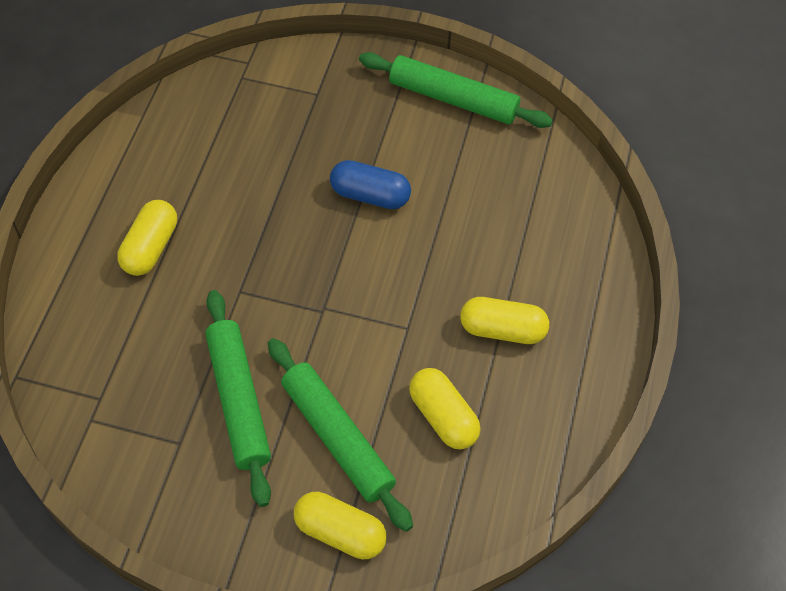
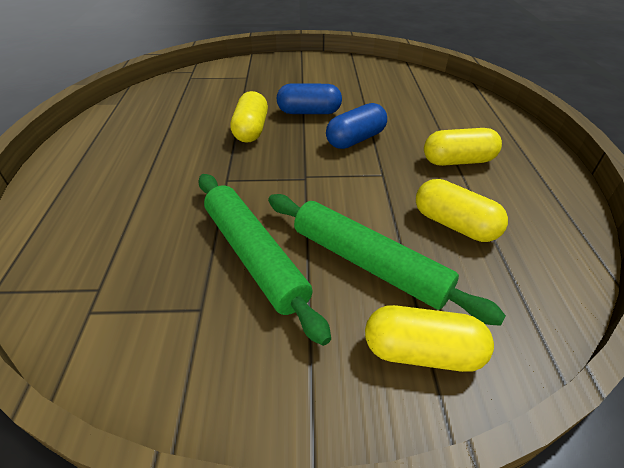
camera: 15 degrees left, 15 degrees down
yellow capsule [117,200,177,276] -> yellow capsule moved to [230,91,268,143]
green rolling pin [359,52,553,128] -> none
none -> blue capsule [326,103,387,149]

